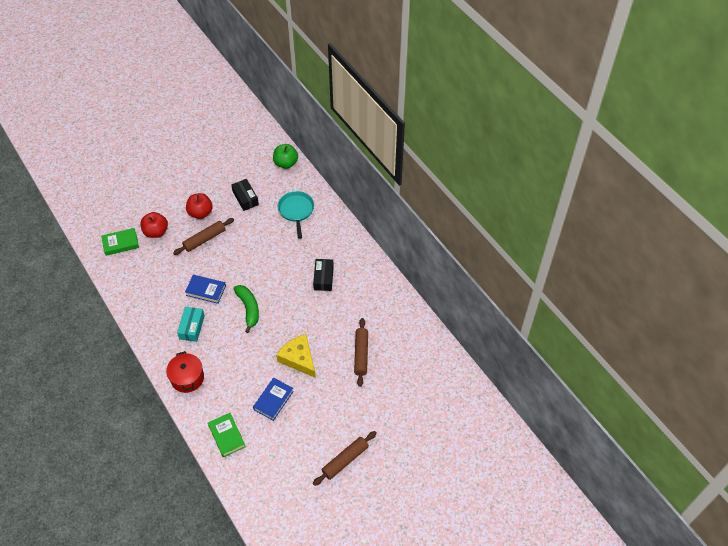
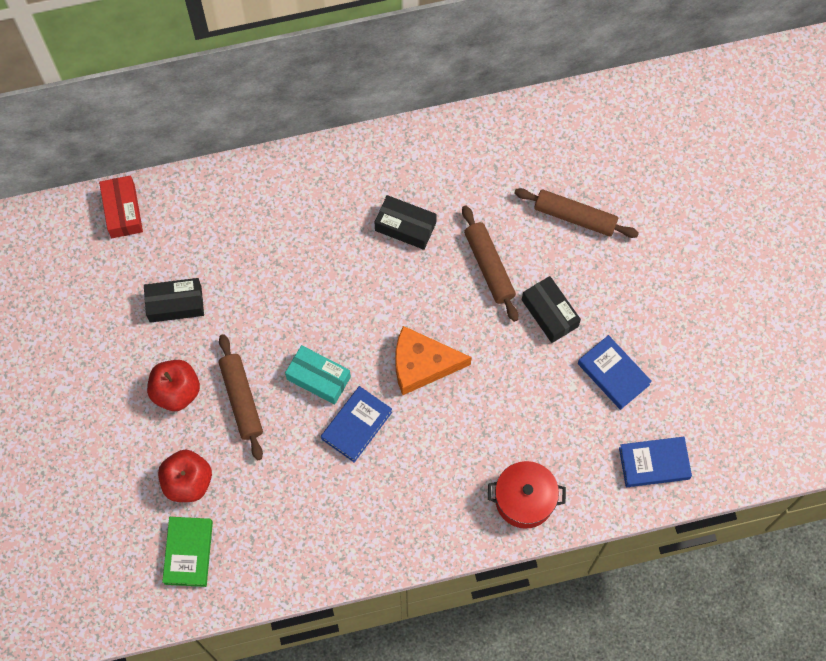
camera: 70 degrees left, 15 degrees up
turquoise box [177,307,205,342] -> turquoise box moved to [285,345,351,405]
green book [208,413,246,457] -> blue book [619,437,692,487]
green banana [234,285,259,333] -> orange cheese [396,326,472,395]
green apple [273,144,298,169] -> red box [99,176,143,238]
yellow cheese [276,334,316,378] -> black box [522,276,581,343]
turquoise pan [278,191,314,239] -> none
brown rolling pin [313,431,377,486] -> brown rolling pin moved to [462,205,518,322]

